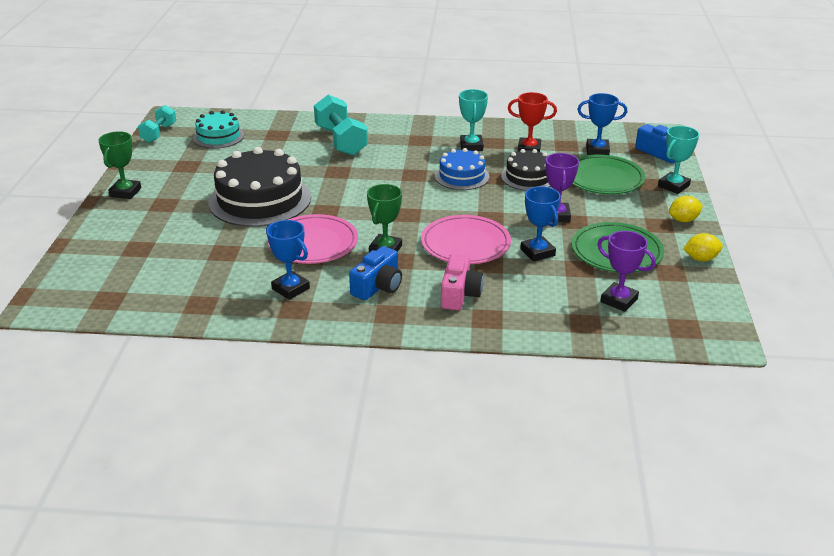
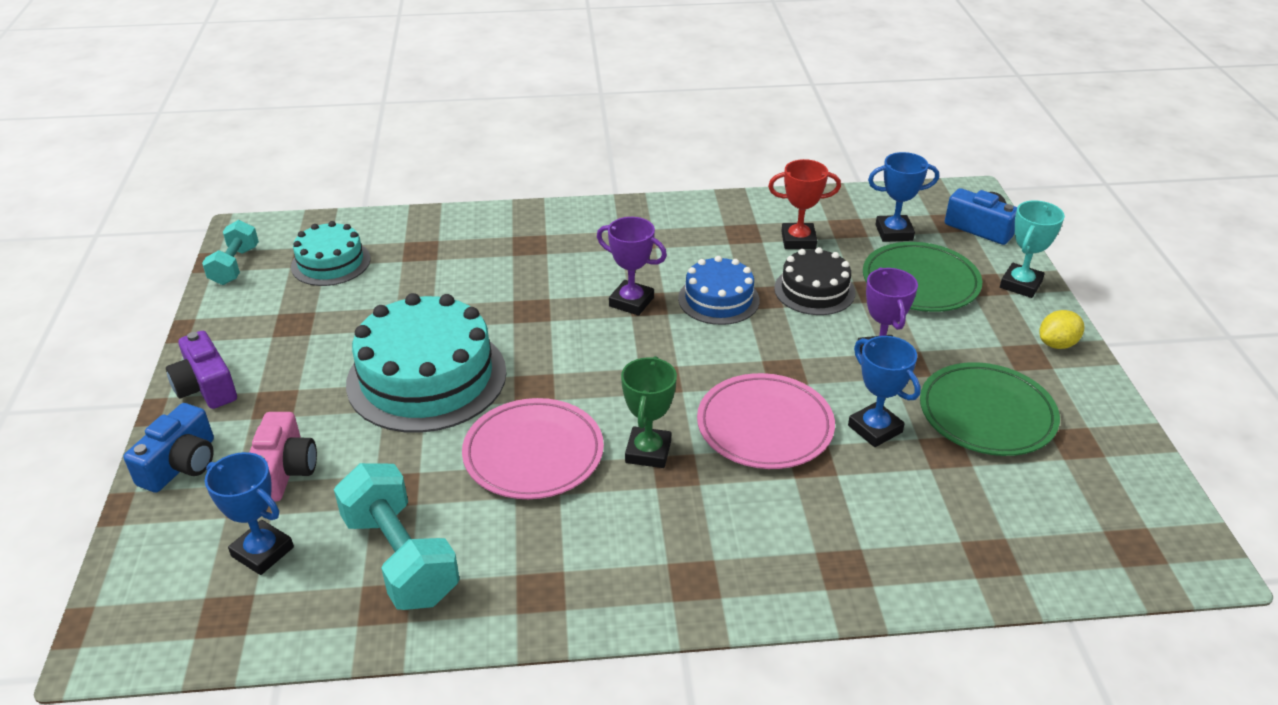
camera: 10 degrees left, 5 degrees up
green trophy [98,131,141,199] -> purple camera [166,331,237,409]
black cake [209,147,311,227] -> turquoise cake [346,293,507,433]
blue trophy [266,220,310,300] -> blue trophy moved to [205,452,294,575]
turquoise dumbbell [314,95,368,156] -> turquoise dumbbell moved to [334,463,460,610]
blue camera [349,246,402,300] -> blue camera moved to [123,403,214,493]
pink camera [441,253,483,310] -> pink camera moved to [250,412,317,502]
turquoise trophy [459,89,488,151] -> none
purple trophy [597,231,656,312] -> purple trophy moved to [597,217,667,316]
yellow lemon [683,233,723,261] -> none

